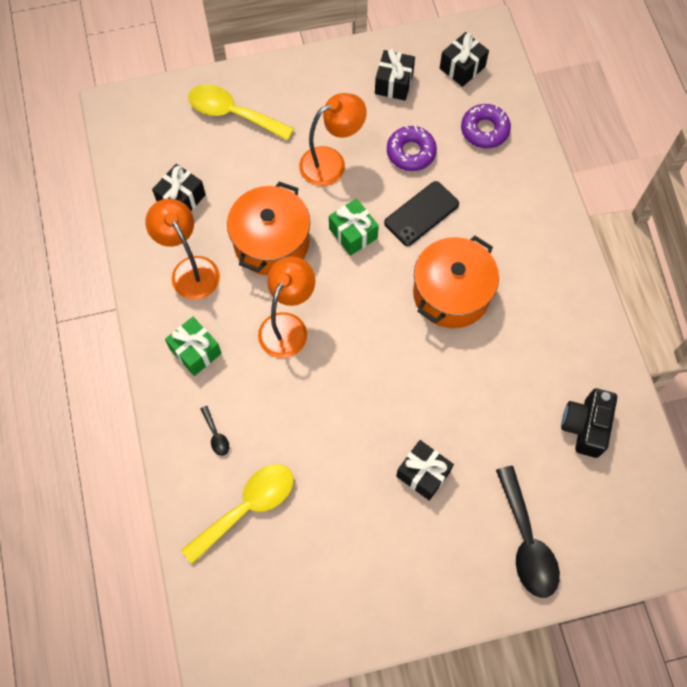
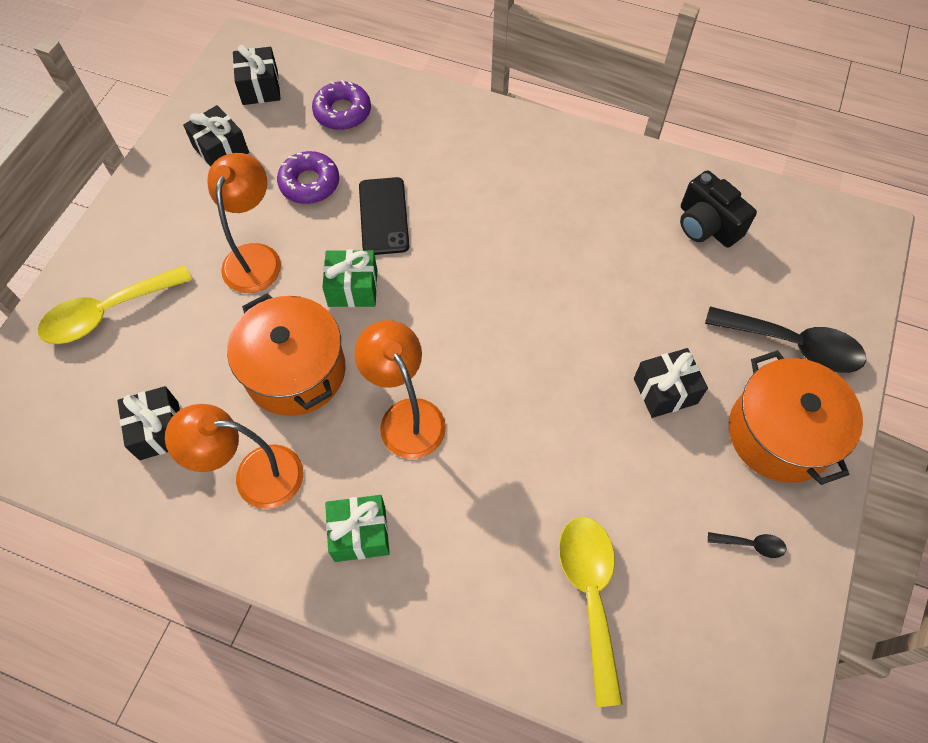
camera: 55 degrees left, 5 degrees down
black spoon [200,406,229,456] -> black spoon moved to [708,532,787,558]
orange pot [413,236,499,328] -> orange pot moved to [729,351,863,485]

